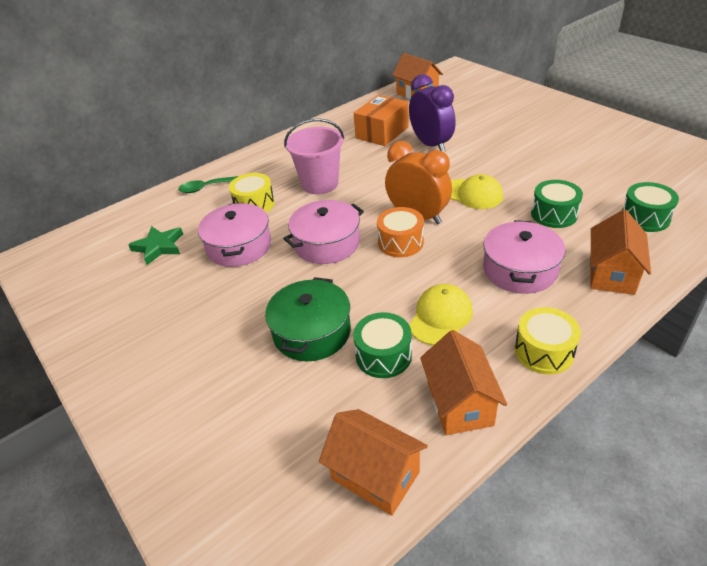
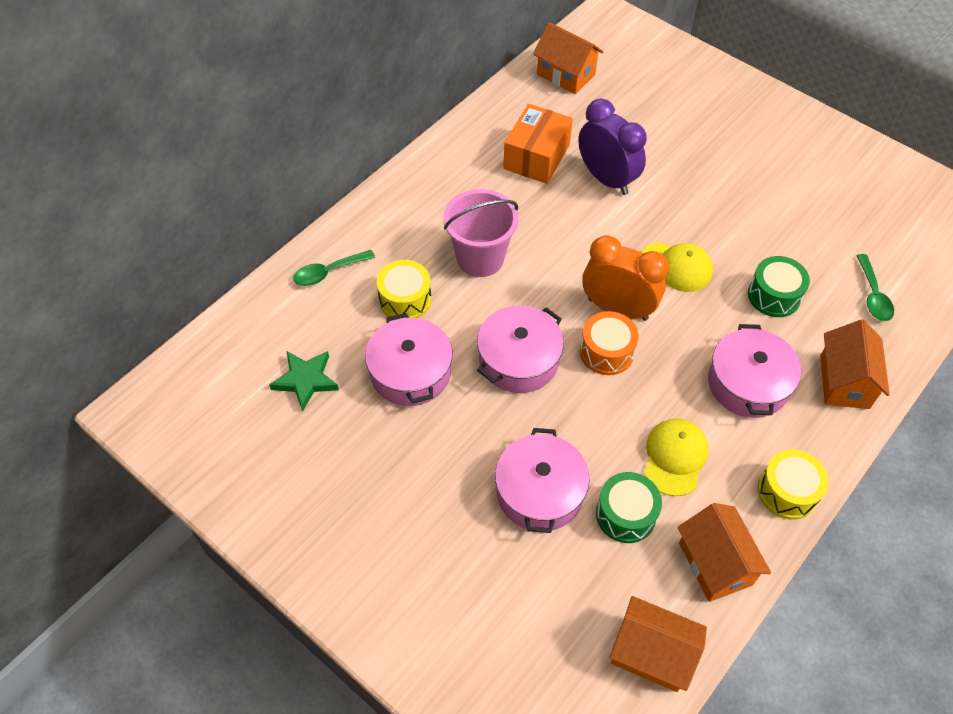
camera: 15 degrees left, 15 degrees up
green pot [265,277,351,361] -> pink pot [495,428,590,533]
green drum [622,182,679,232] -> green spoon [856,254,894,321]

